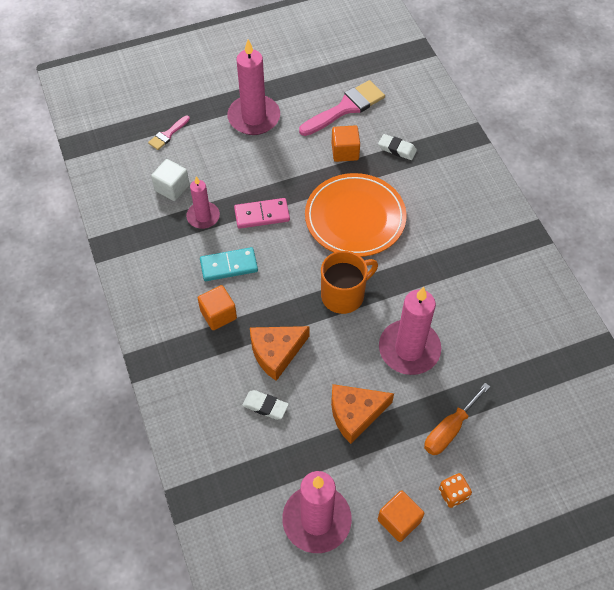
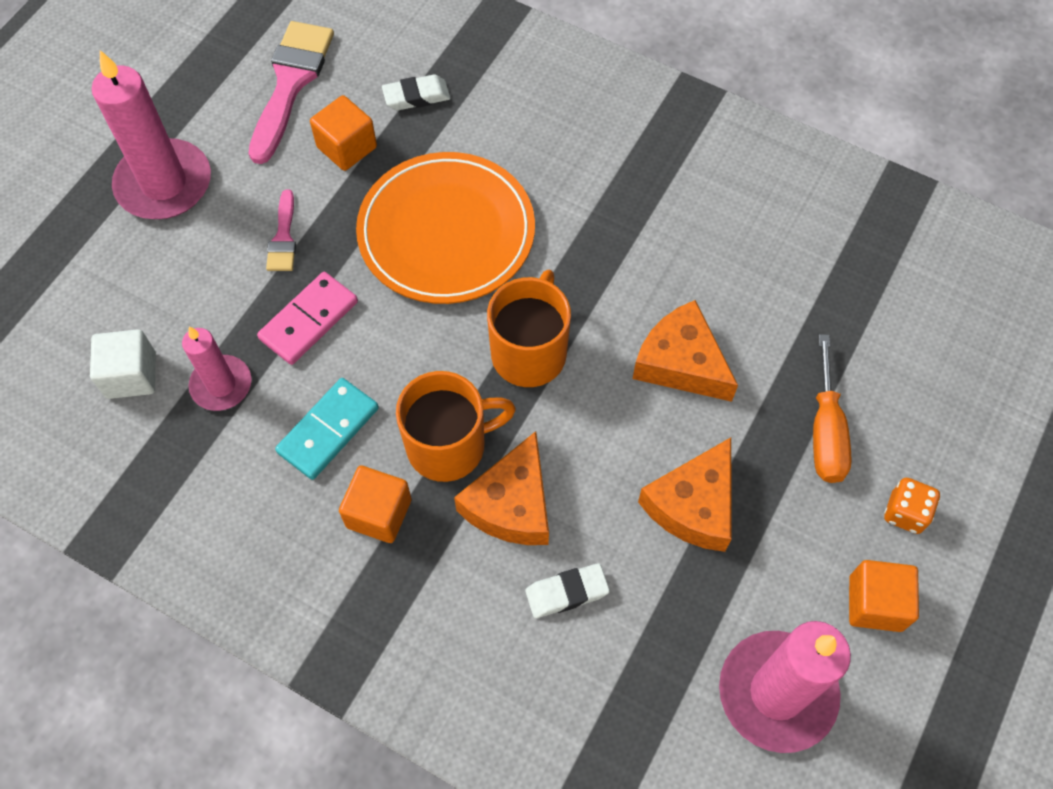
camera: 40 degrees left, 5 degrees up
pink brush [148,115,190,150] -> pink brush moved to [266,189,296,271]
pink candle [379,287,441,375] -> orange cheese [633,300,738,402]
none -> orange mug [396,371,516,482]

